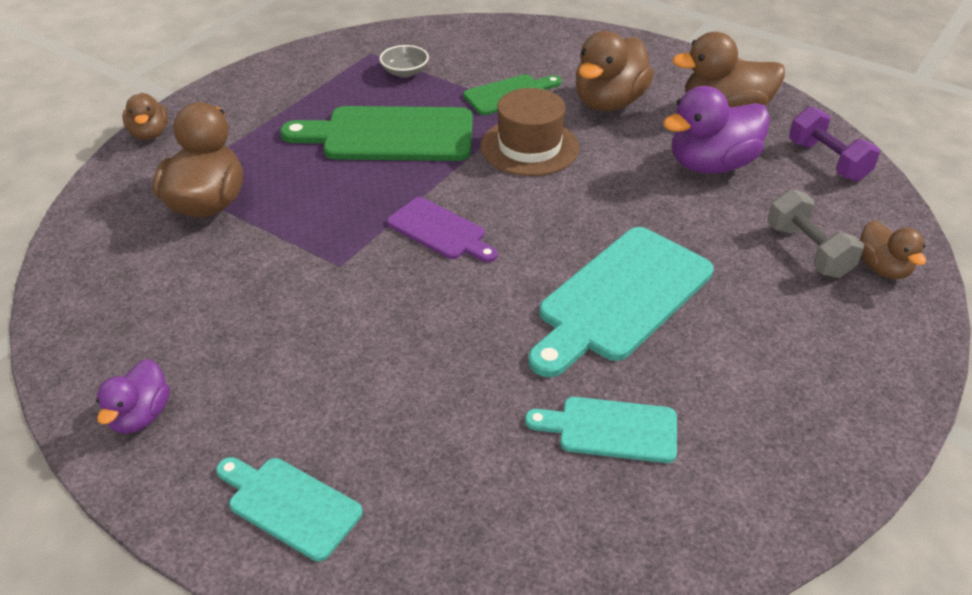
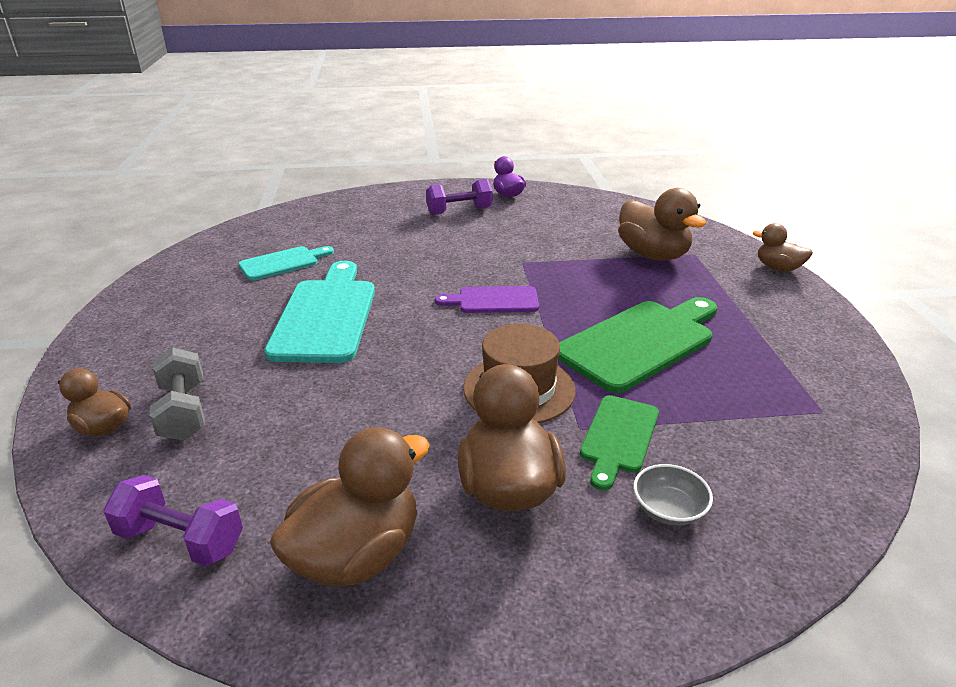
camera: 140 degrees right, 10 degrees down
turquoise cutting board [216,457,363,561] -> none
grey bowl [379,45,429,78] -> grey bowl moved to [633,464,713,526]
purple duck [663,86,770,174] -> none
grey dumbbell [767,189,864,278] -> grey dumbbell turned 45 degrees clockwise [149,348,205,441]
none -> purple dumbbell [426,179,492,215]

